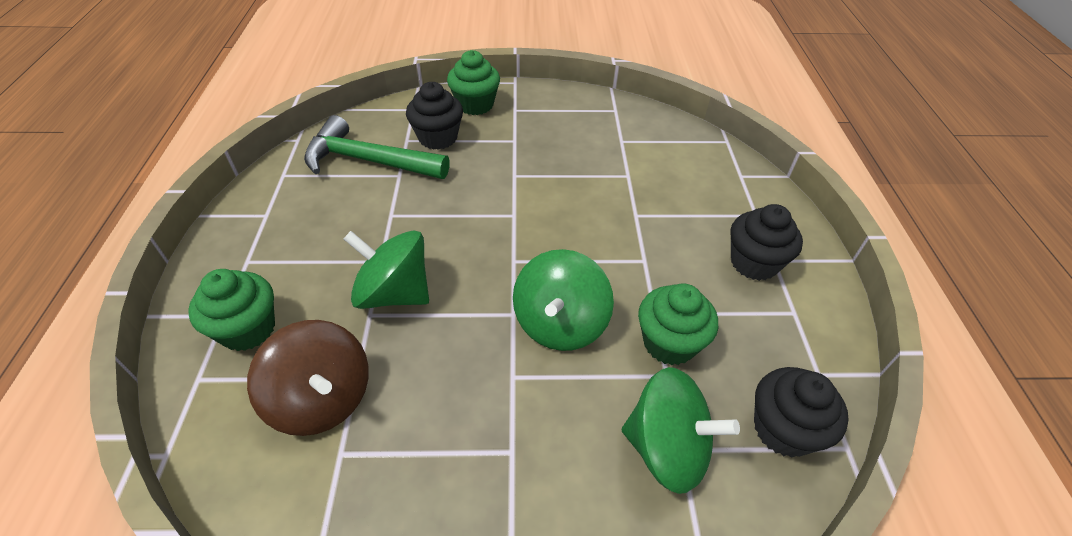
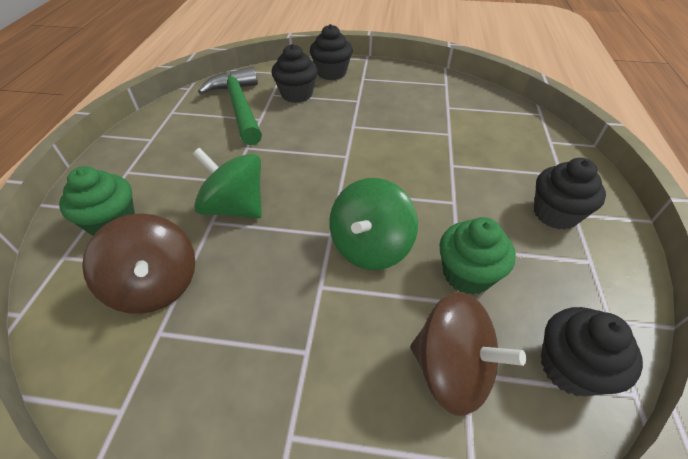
camera: 10 degrees right, 0 degrees up
green hammer [304,115,450,179] -> green hammer turned 45 degrees clockwise [198,66,262,145]
green cupcake [447,50,500,115] -> black cupcake [310,24,353,80]
green spinning top [622,367,740,494] -> brown spinning top [410,292,526,416]

